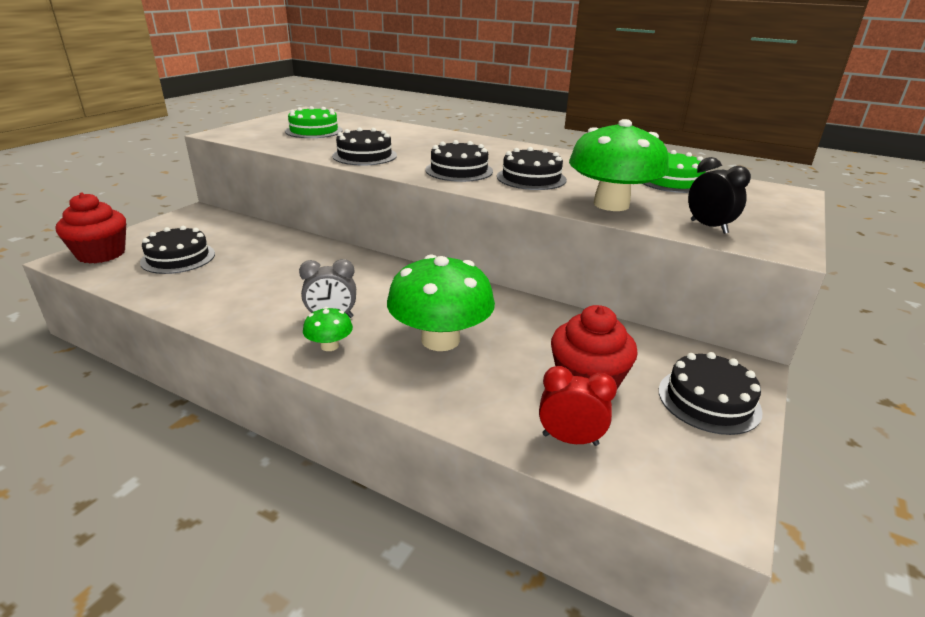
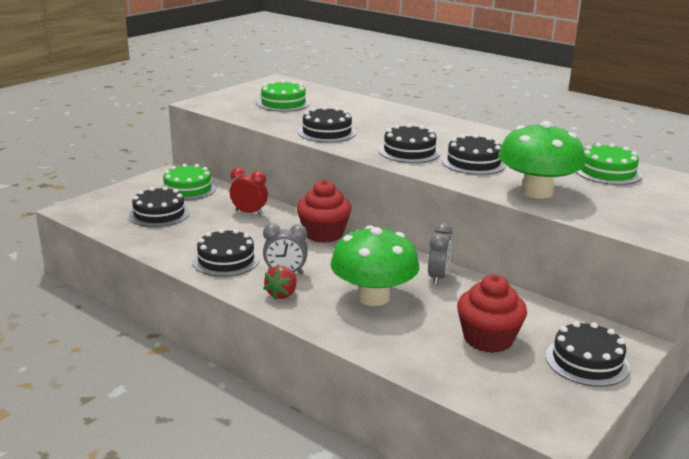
camera: 10 degrees right, 5 degrees down
red cupcake [56,193,126,264] -> red cupcake moved to [297,180,352,243]
green mushroom [303,307,353,351] -> red strawberry [263,266,296,300]
red clock [539,366,617,446] -> red clock moved to [230,167,268,216]
black clock [688,157,751,234] -> none
none -> green cake [160,164,216,201]
none -> black cake [192,229,260,277]
none -> grey clock [428,223,453,285]

